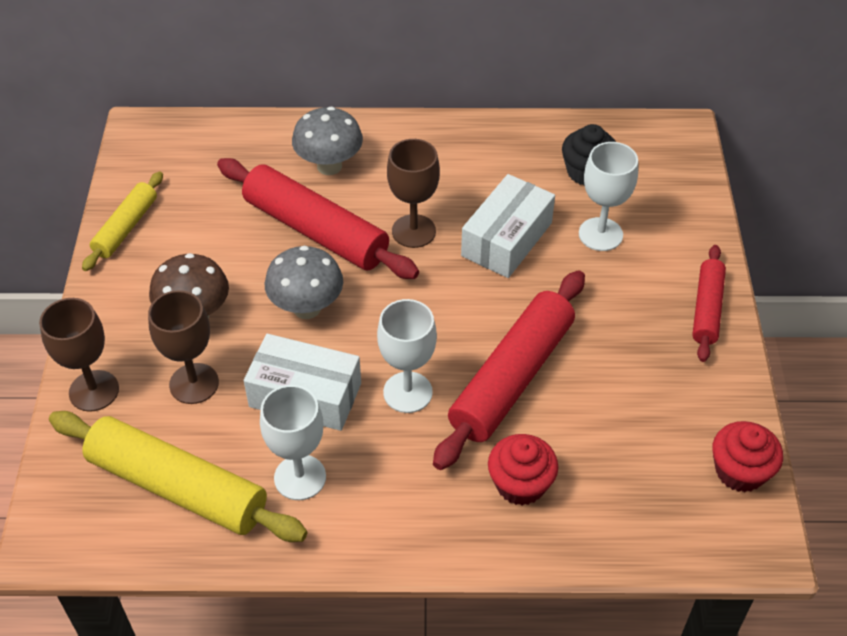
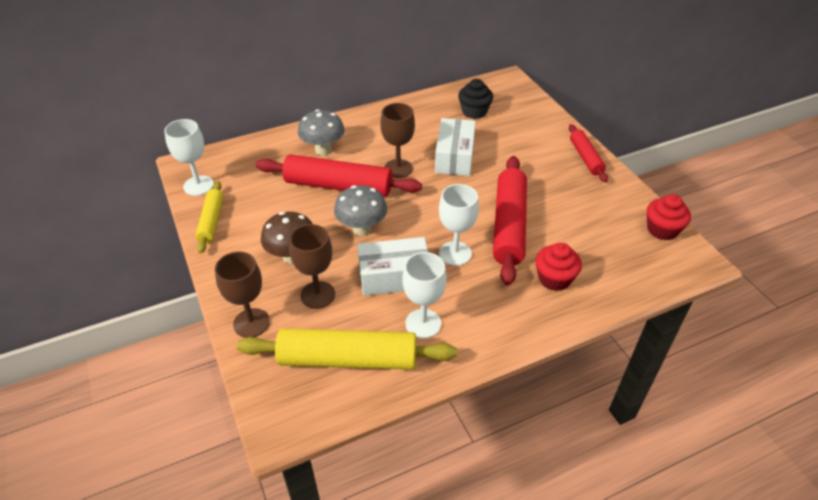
camera: 25 degrees left, 5 degrees down
white goblet [579,142,638,251] -> white goblet moved to [164,119,214,196]

